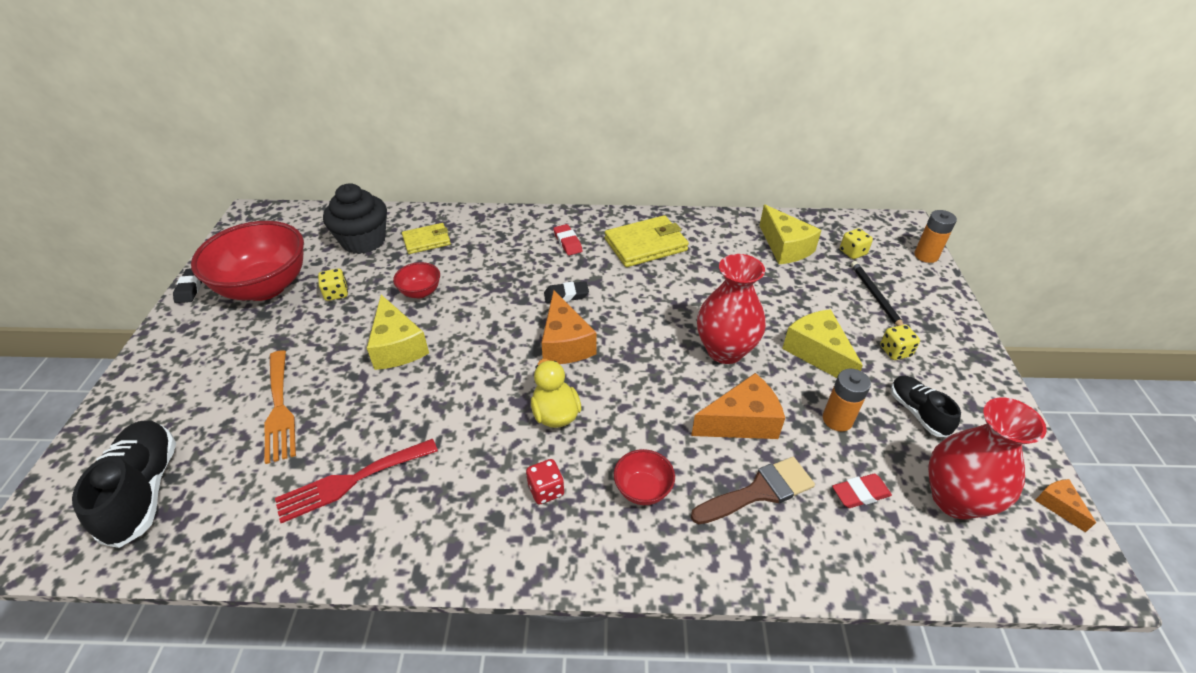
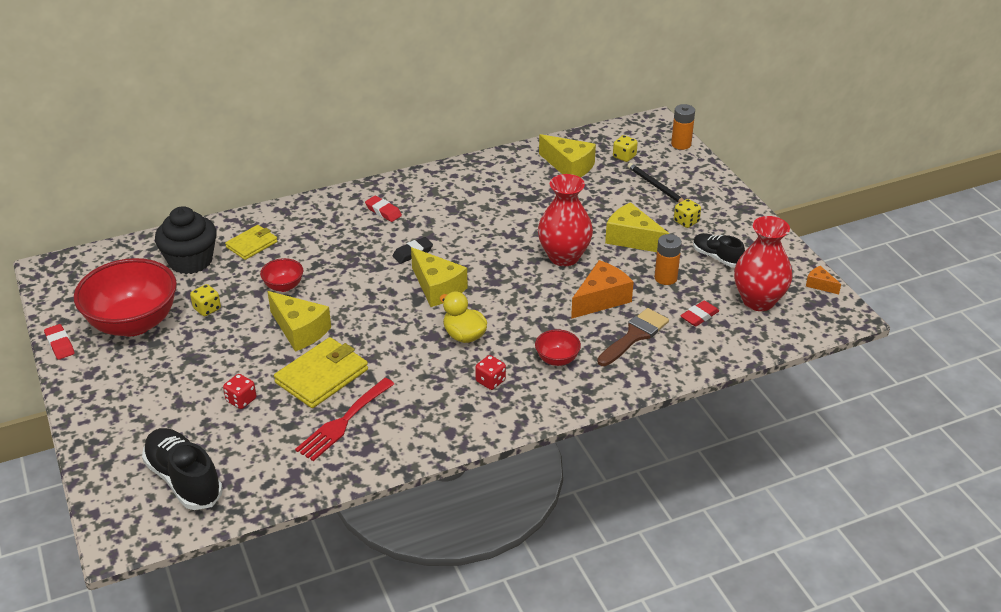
camera: 25 degrees left, 5 degrees down
black eraser [173,269,202,303] -> red eraser [44,324,74,360]
orange fork [264,350,296,464] -> red dice [223,374,256,409]
orange cheese [541,290,597,364] -> yellow cheese [411,247,468,307]
yellow wallet [605,215,689,267] -> yellow wallet moved to [274,337,368,408]

